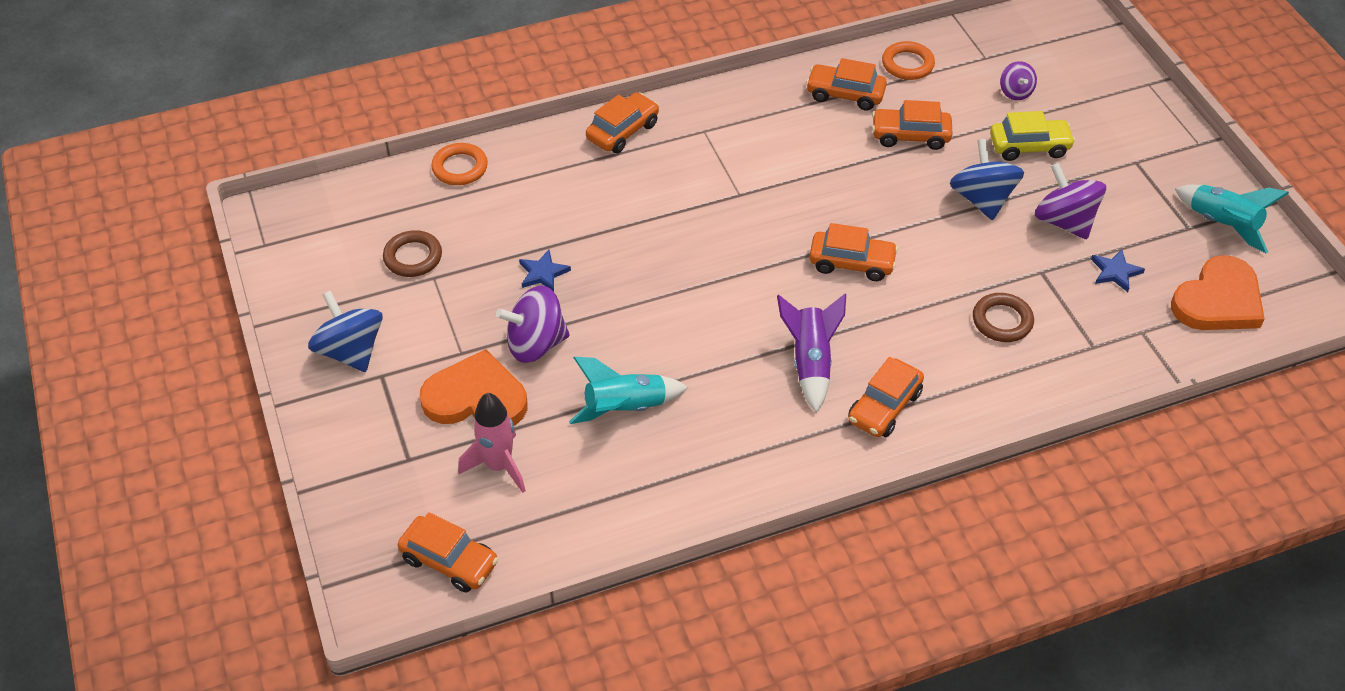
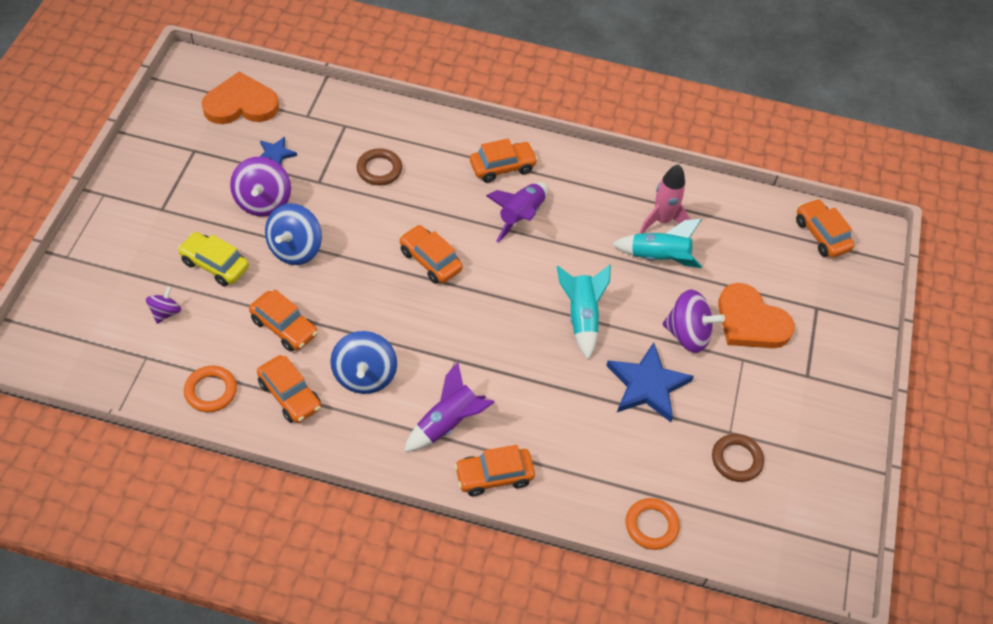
camera: 150 degrees left, 5 degrees up
blue spinning top [308,291,383,372] -> blue spinning top moved to [330,331,397,394]
pink rocket [458,393,526,493] -> pink rocket moved to [640,164,691,234]
blue star [519,250,571,292] -> blue star [606,342,694,422], size x1.94
turquoise rocket [1175,185,1289,254] -> turquoise rocket moved to [557,265,611,359]
none -> purple rocket [404,362,495,452]

